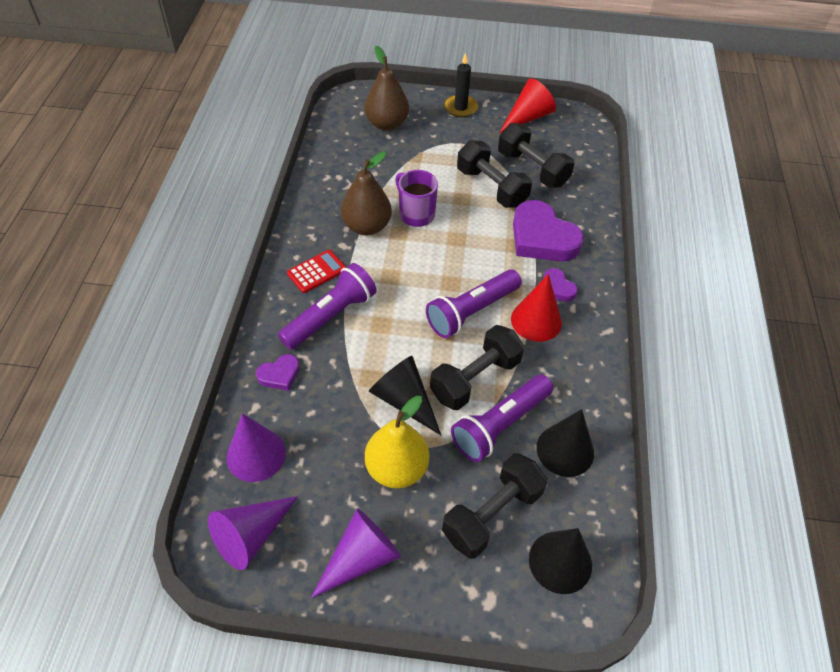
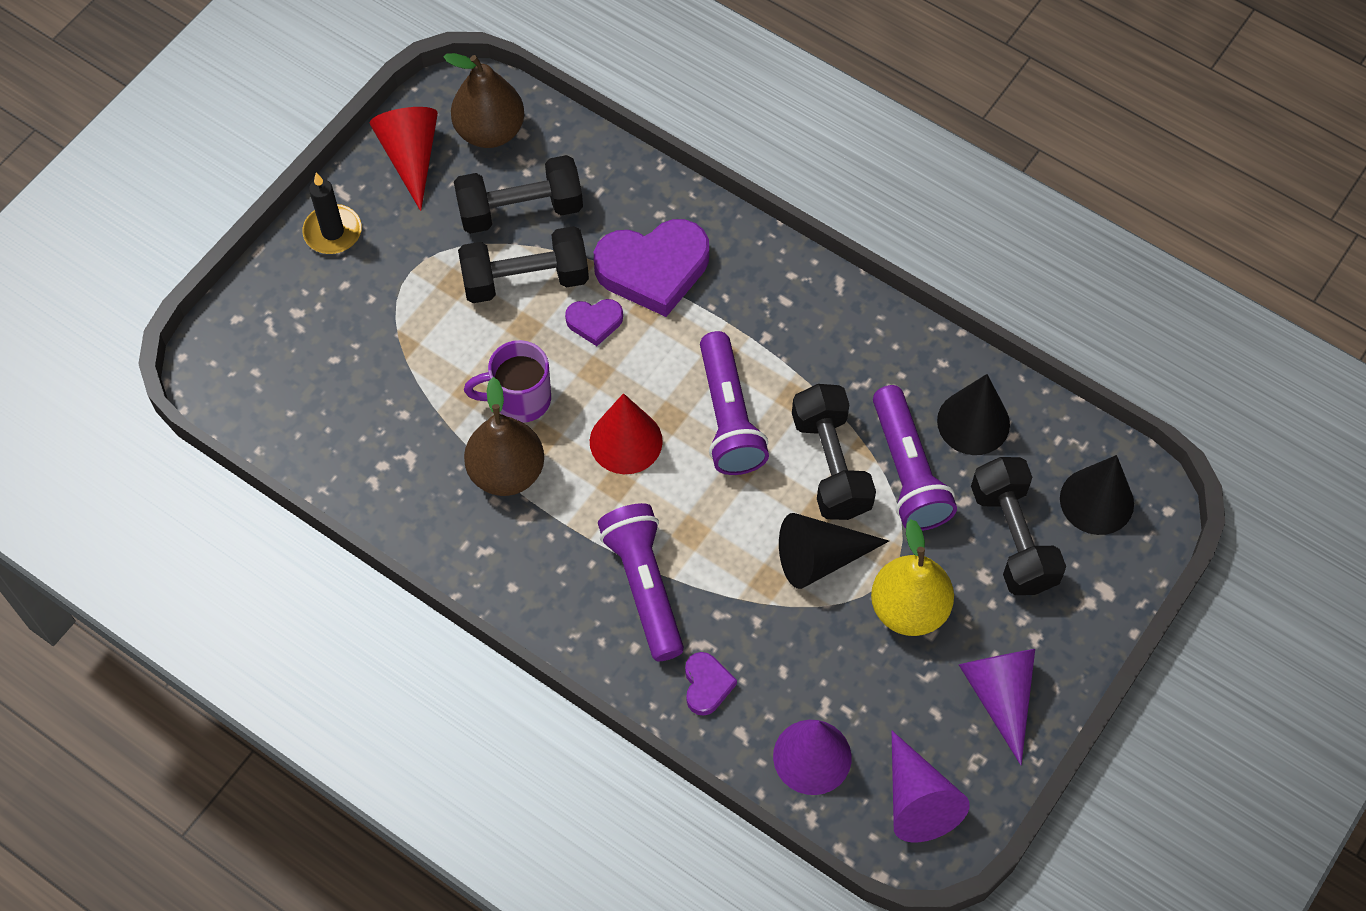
camera: 60 degrees left, 10 degrees up
red calculator [287,250,346,293] -> none
brown pear [364,46,409,131] -> brown pear moved to [443,53,524,148]
red cone [511,274,562,342] -> red cone moved to [590,393,663,474]
purple heart [543,268,578,302] -> purple heart moved to [565,299,623,346]

